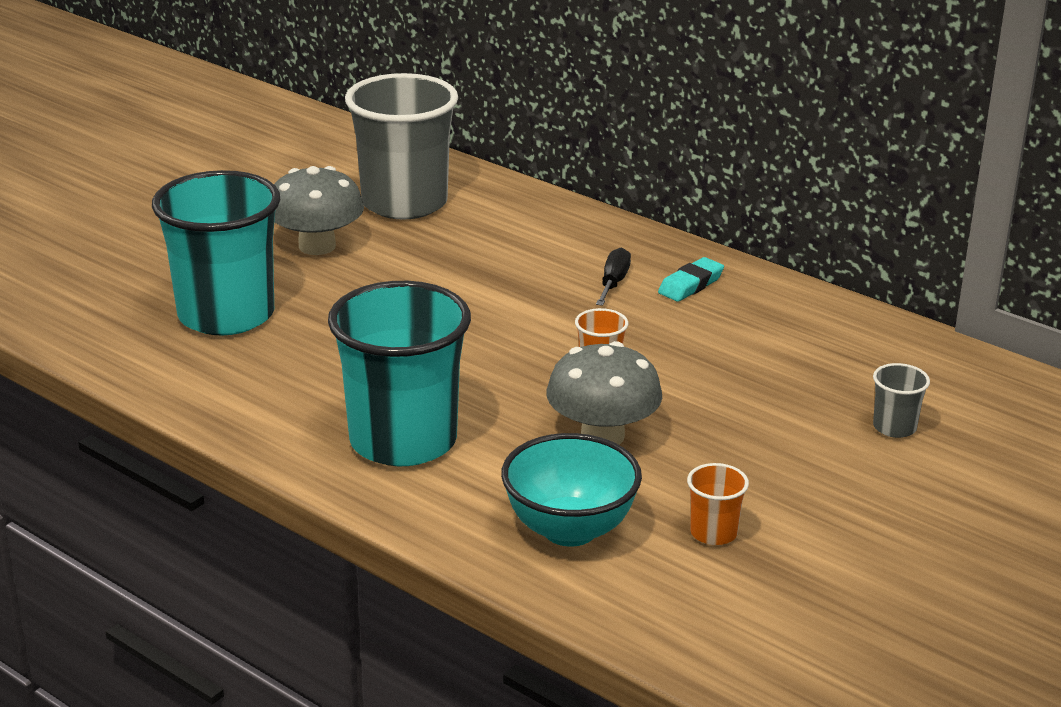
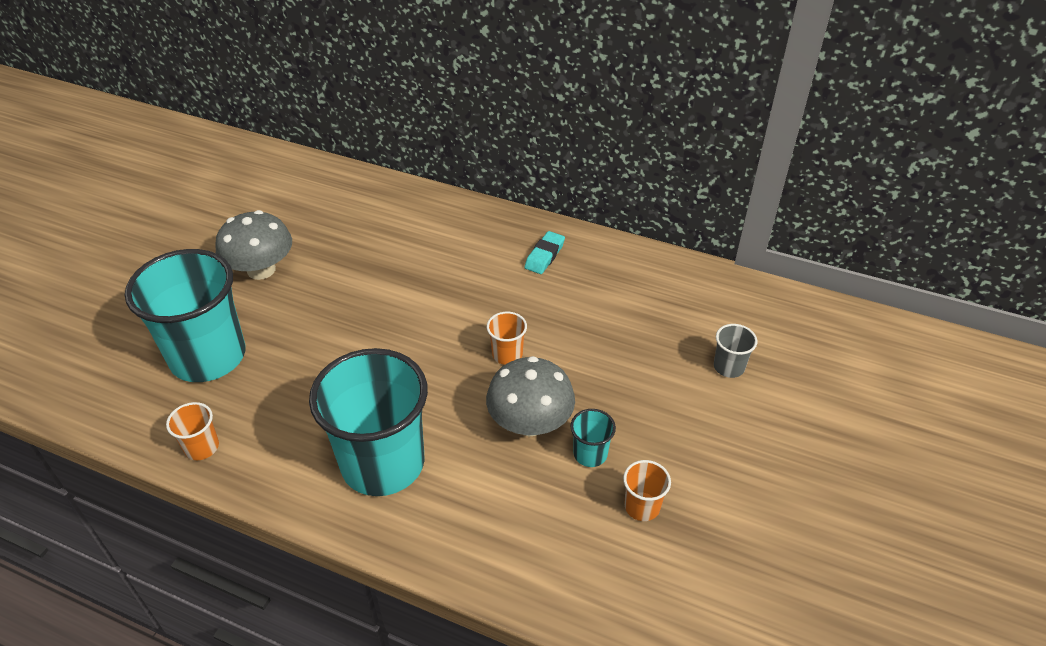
camera: 15 degrees left, 15 degrees up
grey cup [345,73,458,220] -> none
turquoise bowl [501,433,642,547] -> none
black screwdriver [596,247,631,306] -> none
none -> orange cup [166,402,219,460]
none -> turquoise cup [570,409,616,467]

